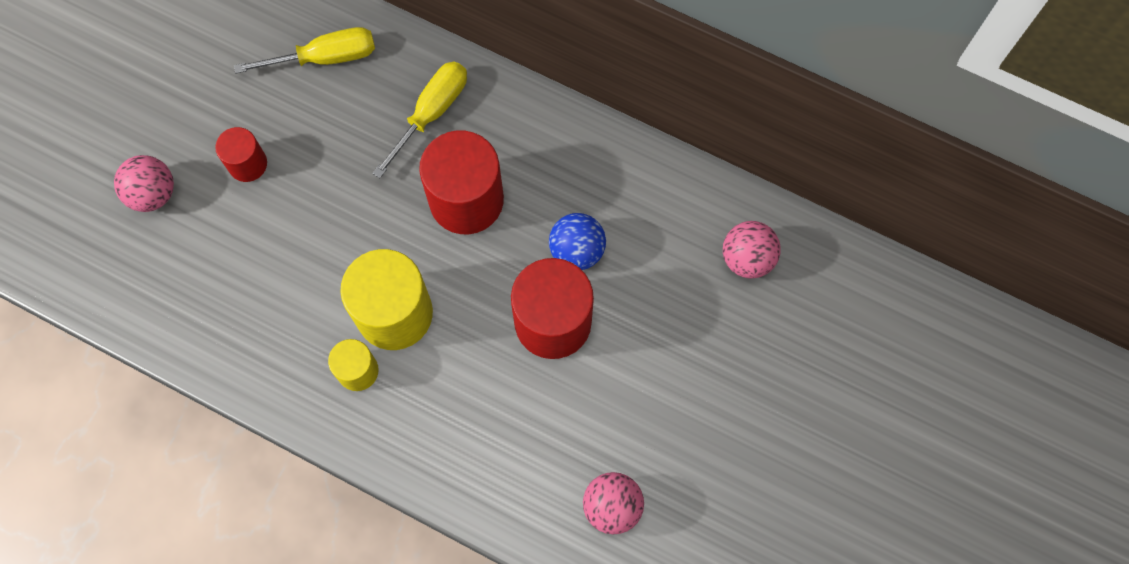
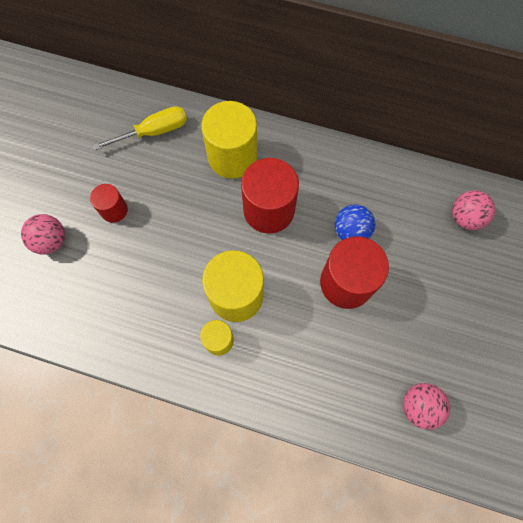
camera: 10 degrees left, 0 degrees up
yellow screwdriver [372,61,467,178] -> yellow cylinder [201,101,257,179]

